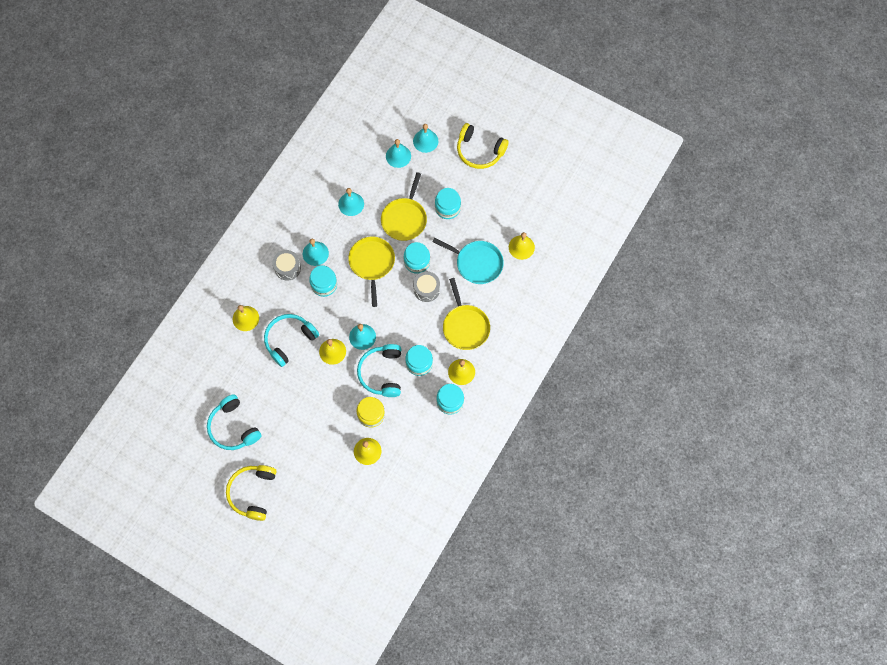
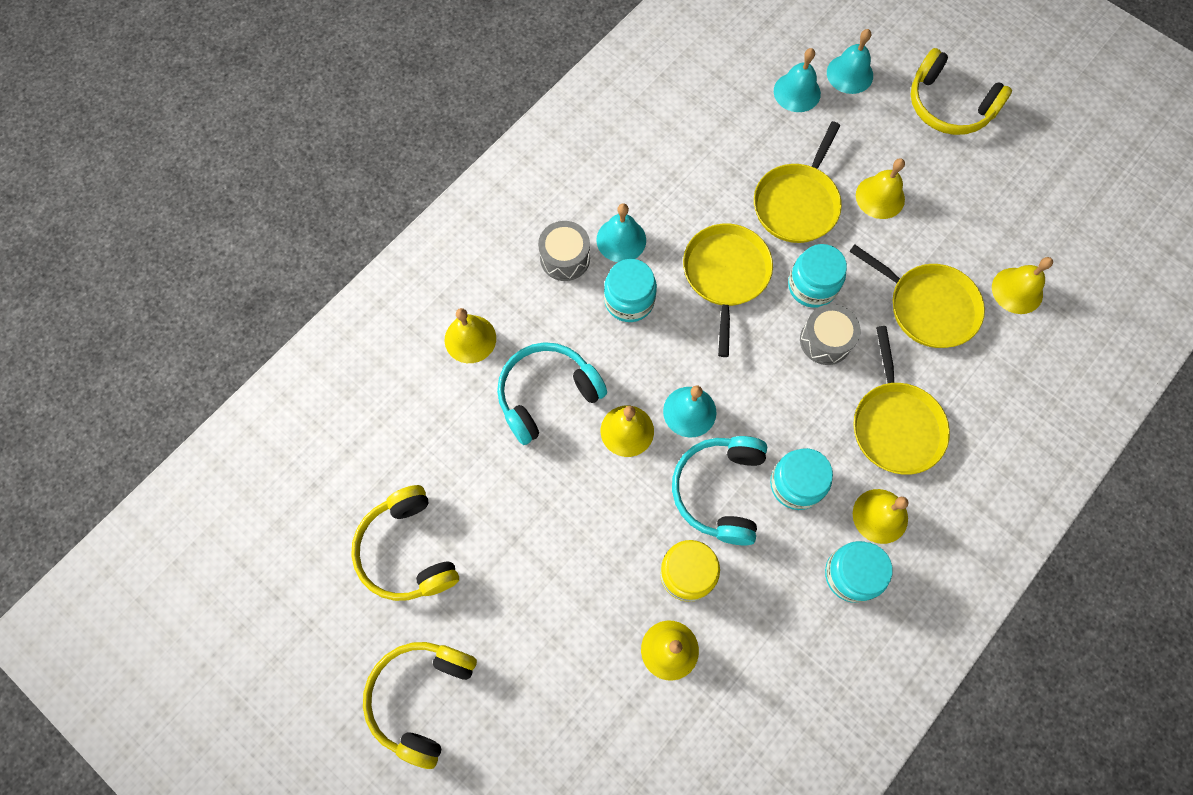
camera: 10 degrees right, 0 degrees up
turquoise headphones [207,394,261,450] -> yellow headphones [351,485,459,601]
turquoise bell [338,188,364,216] -> none
turquoise pan [432,238,504,284] -> yellow pan [849,244,985,348]
turquoise jar [435,188,461,219] -> yellow bell [856,158,905,219]

